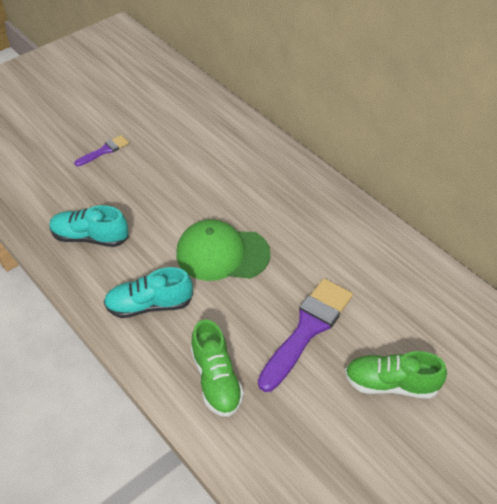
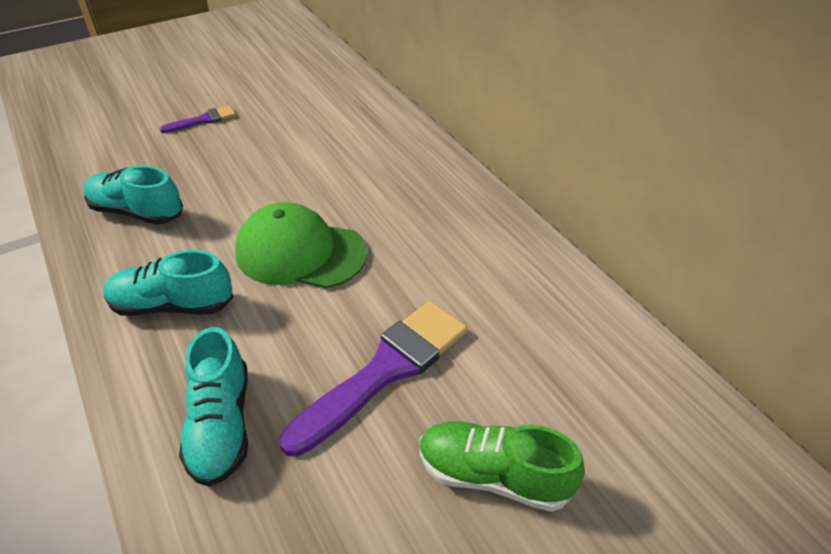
camera: 10 degrees right, 5 degrees down
green shoe [191,319,244,417] -> turquoise shoe [179,327,248,487]

